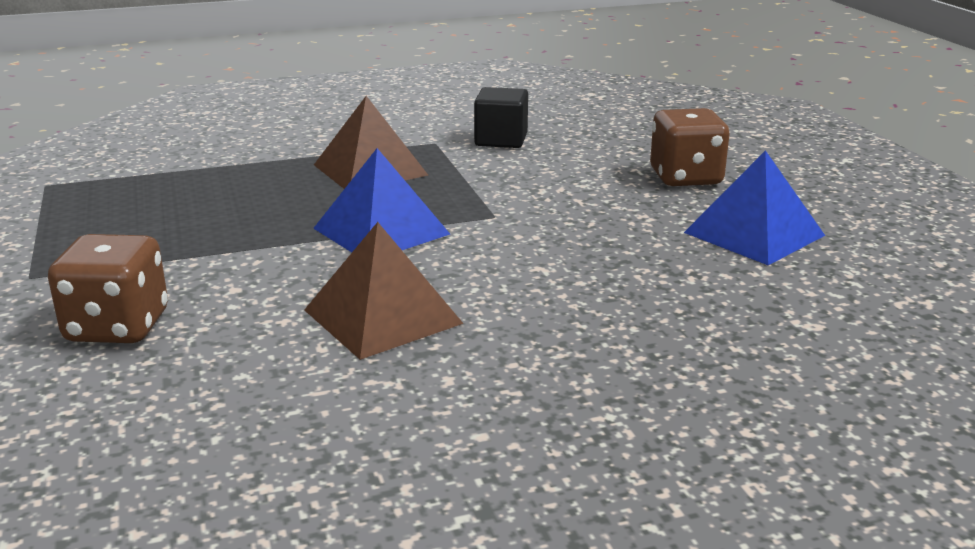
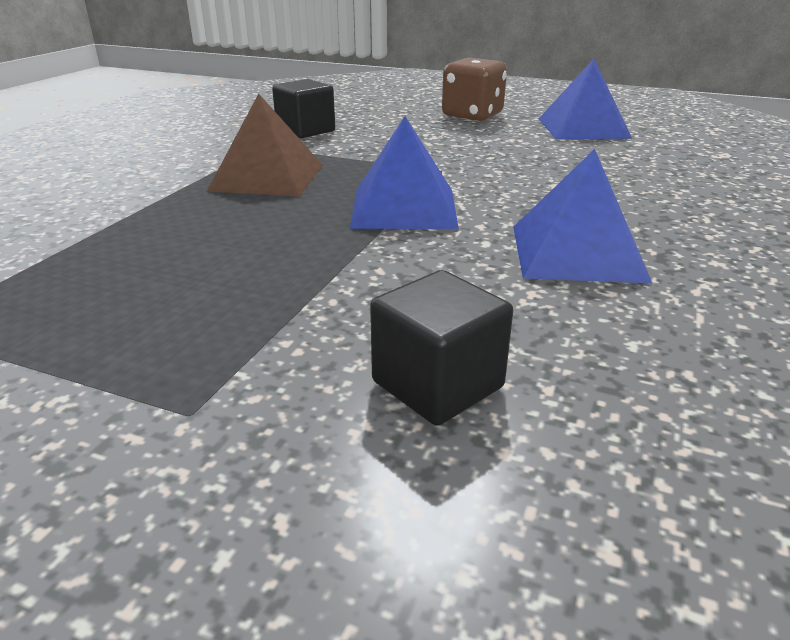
camera: 50 degrees left, 5 degrees up
brown dice [48,234,168,343] -> black cube [370,270,513,426]
brown pyramid [304,222,464,360] -> blue pyramid [513,149,652,283]

